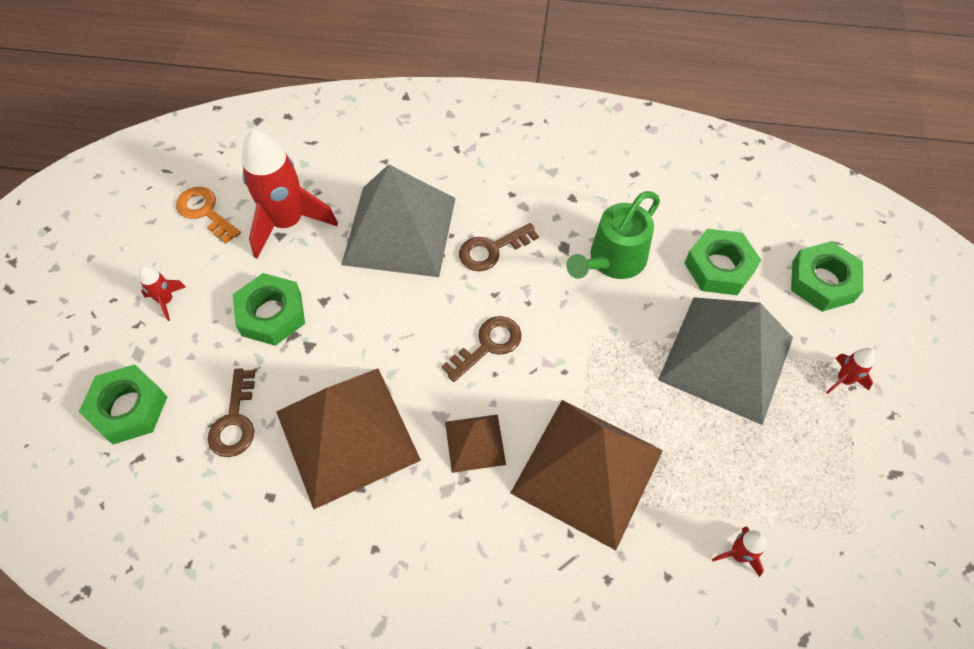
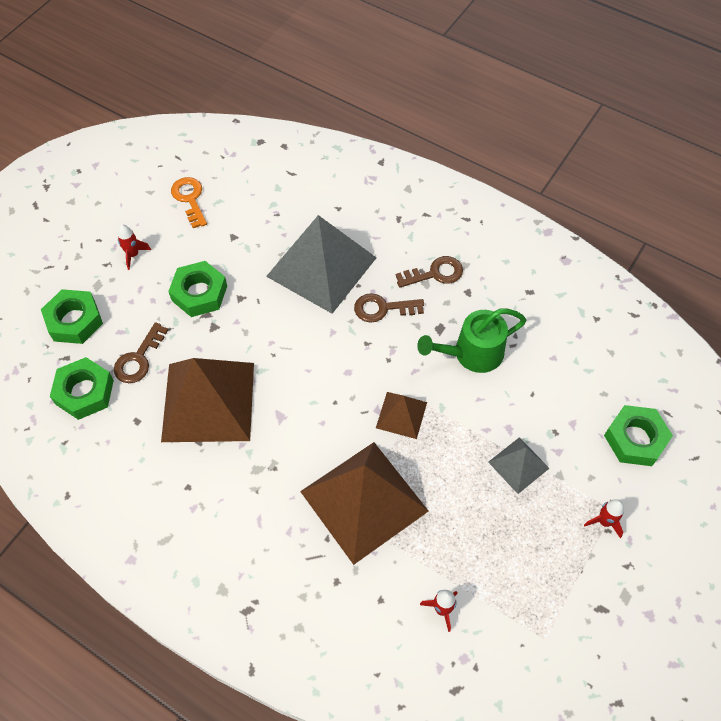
camera: 25 degrees right, 0 degrees up
red rocket [242,129,338,258] -> none
brown key [442,316,522,382] -> brown key moved to [396,256,463,288]
brown pyramid [445,414,506,473] -> brown pyramid moved to [376,392,427,439]
grey pyramid [658,297,793,425] -> grey pyramid [488,437,550,494], size x0.48
green nut [684,229,761,295] -> green nut moved to [50,357,114,420]

